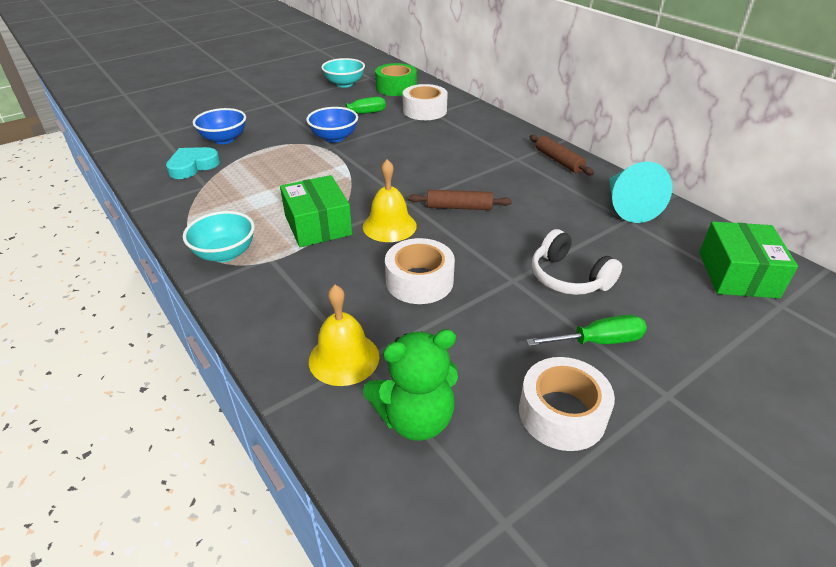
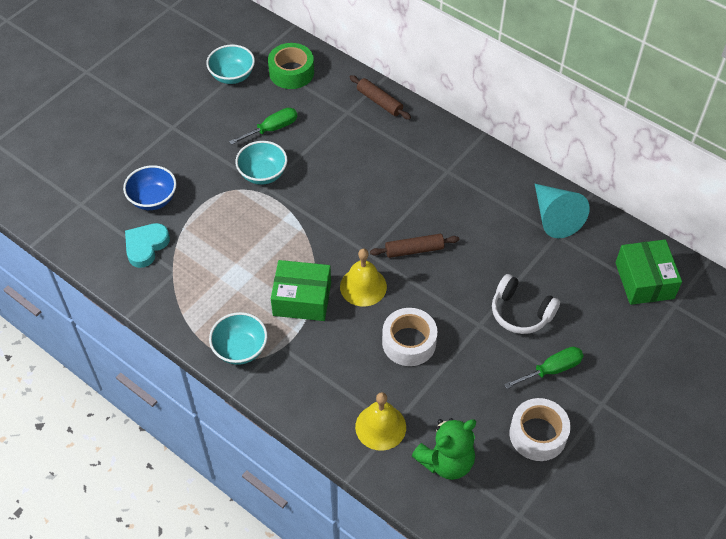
camera: 15 degrees left, 15 degrees up
green box [280,175,352,247] -> green box turned 45 degrees counterclockwise [271,260,331,321]
blue bowl [306,107,358,143] -> turquoise bowl [235,141,287,185]
white tape [403,84,448,120] -> none
brown rolling pin [530,135,594,175] -> brown rolling pin moved to [349,75,411,120]

